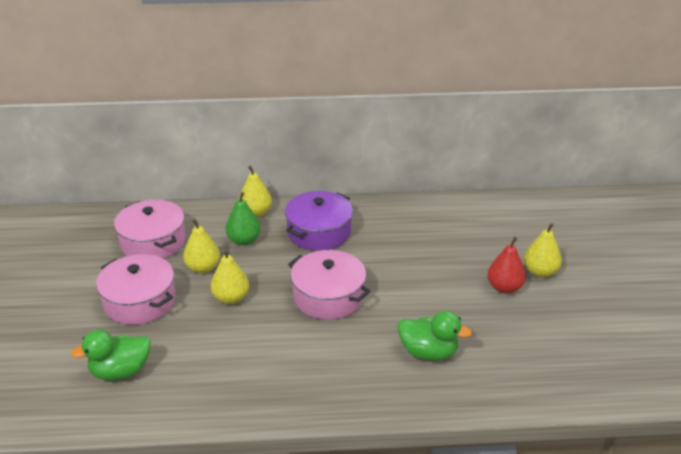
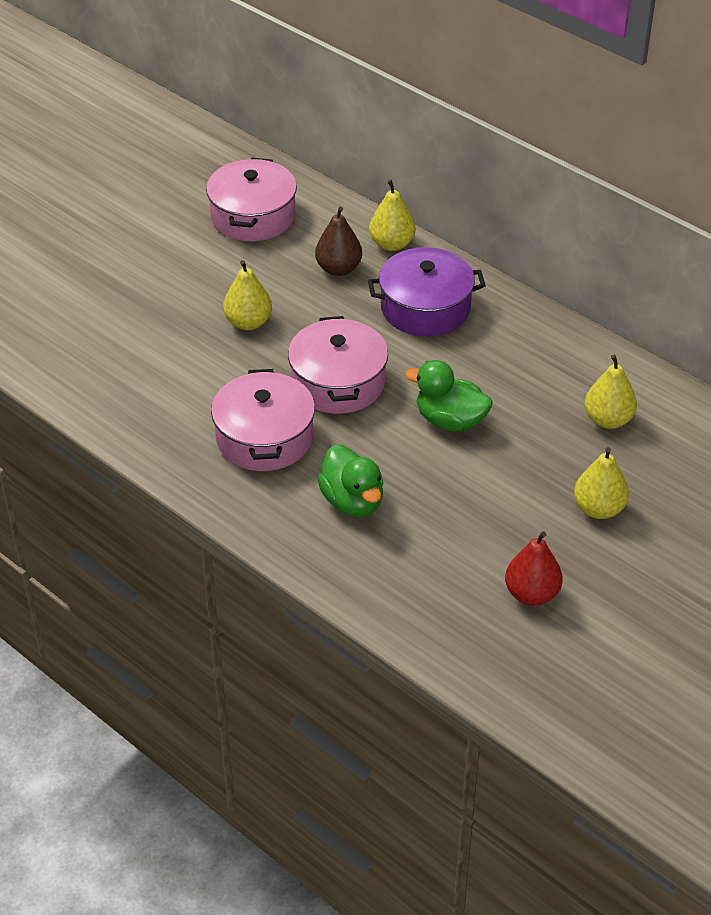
camera: 45 degrees right, 10 degrees up
green duck [71,330,151,381] -> green duck moved to [405,360,493,432]
pink pot [96,254,176,325] -> pink pot moved to [211,369,315,471]
yellow pear [183,219,220,274] -> yellow pear moved to [585,355,637,429]
green pear [226,192,261,245] -> brown pear [315,207,362,276]
red pear [487,237,526,294] -> red pear moved to [505,531,563,605]

